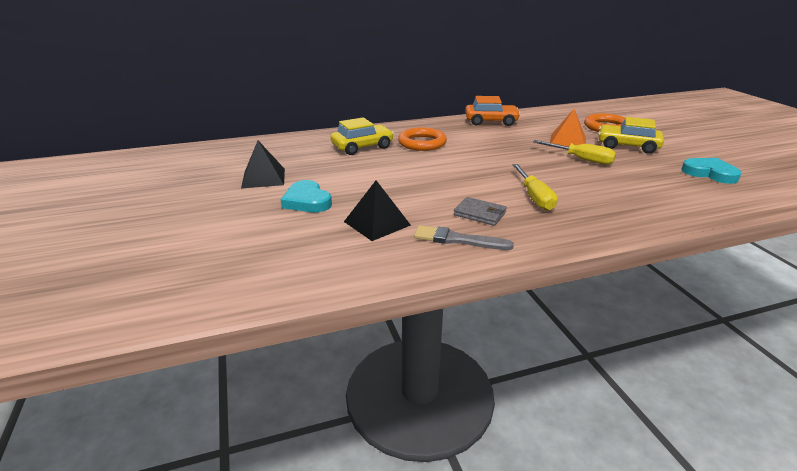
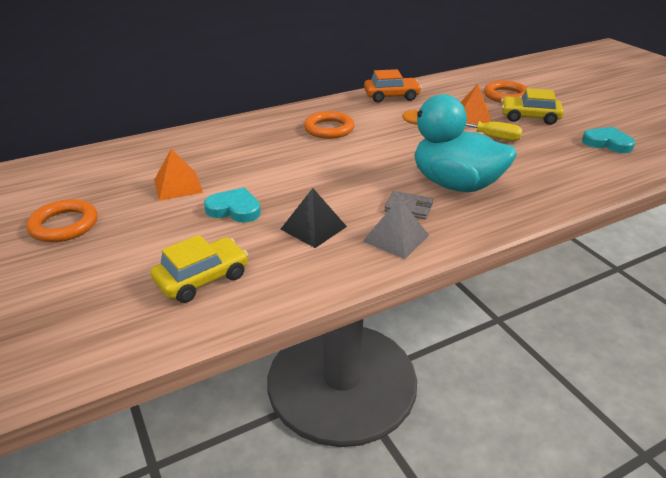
camera: 10 degrees left, 5 degrees up
black pyramid [241,141,285,188] -> orange pyramid [154,148,203,201]
turquoise heart [281,180,332,212] -> turquoise heart turned 150 degrees clockwise [204,187,261,223]
yellow car [330,117,394,155] -> yellow car moved to [151,235,248,303]
grey brush [414,225,514,250] -> grey pyramid [362,198,429,259]
yellow screwdriver [513,164,558,211] -> turquoise duck [402,94,517,192]
none -> orange ring [26,199,98,242]

